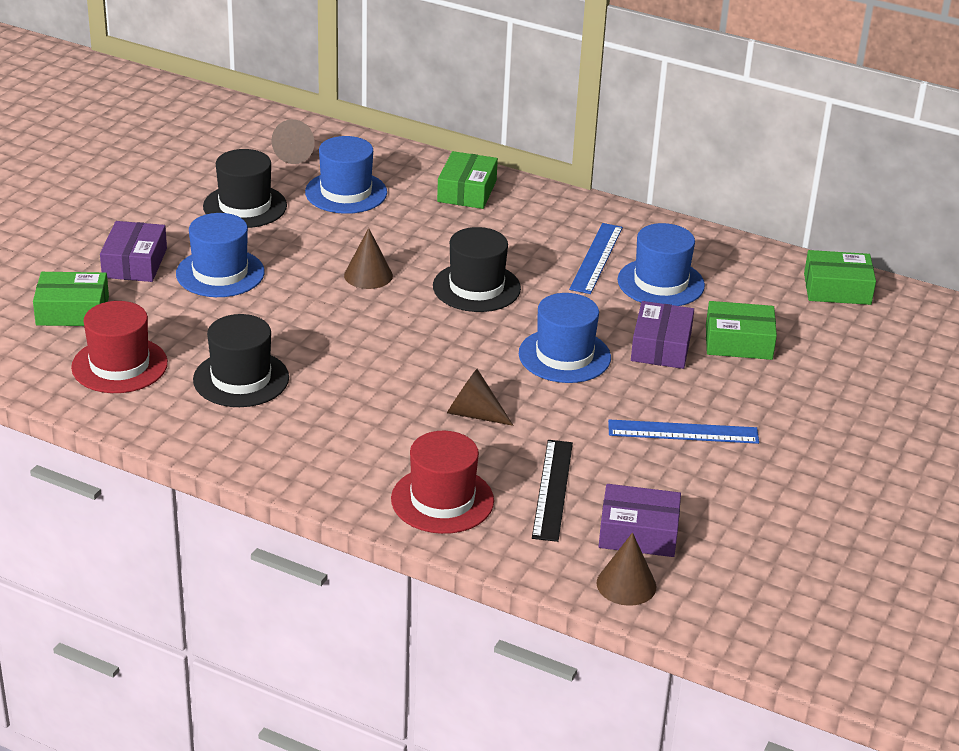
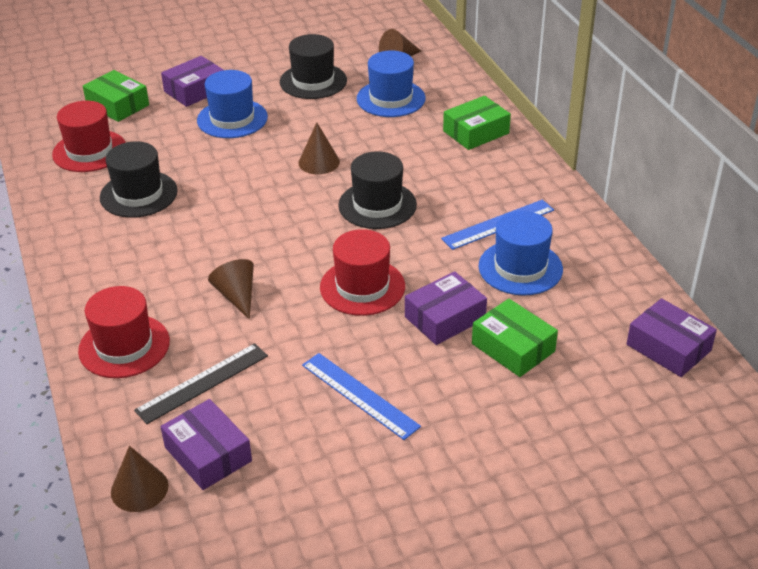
camera: 45 degrees right, 5 degrees up
blue hat [519,293,611,383] -> red hat [320,229,405,316]
green box [804,250,876,305] -> purple box [627,298,717,377]

